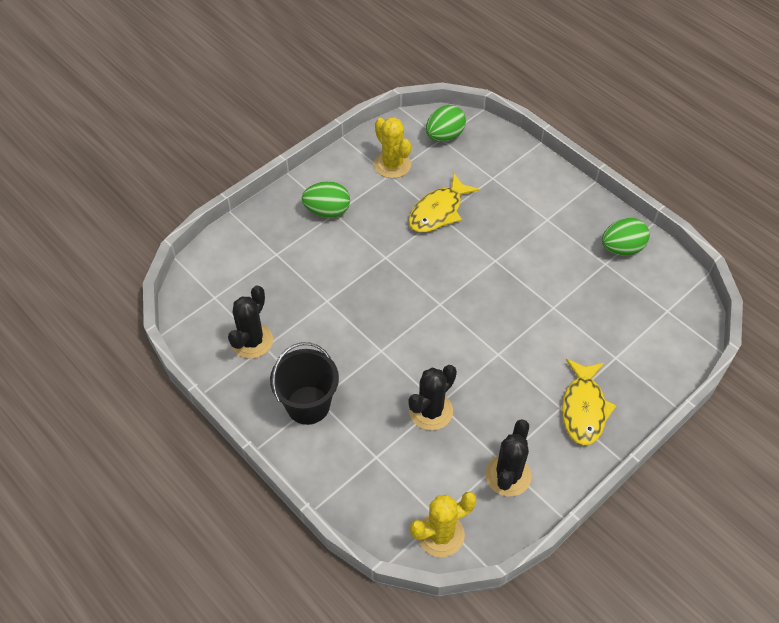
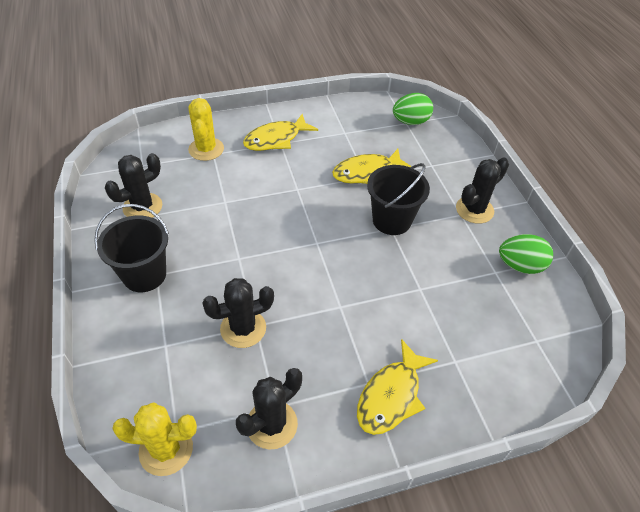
camera: 25 degrees right, 5 degrees down
green egg [302,181,350,218] -> yellow fish [243,114,318,151]
yellow cactus [374,117,411,178] -> yellow cactus moved to [188,98,224,161]
none -> black bucket [367,163,430,235]
none -> black cactus [456,157,509,224]

